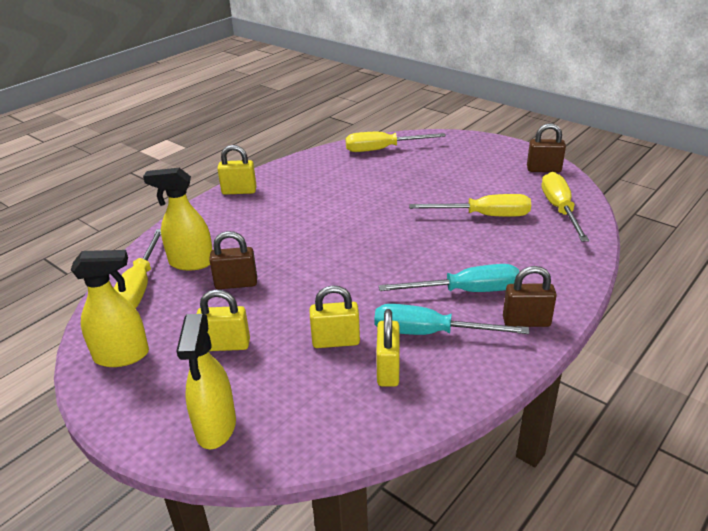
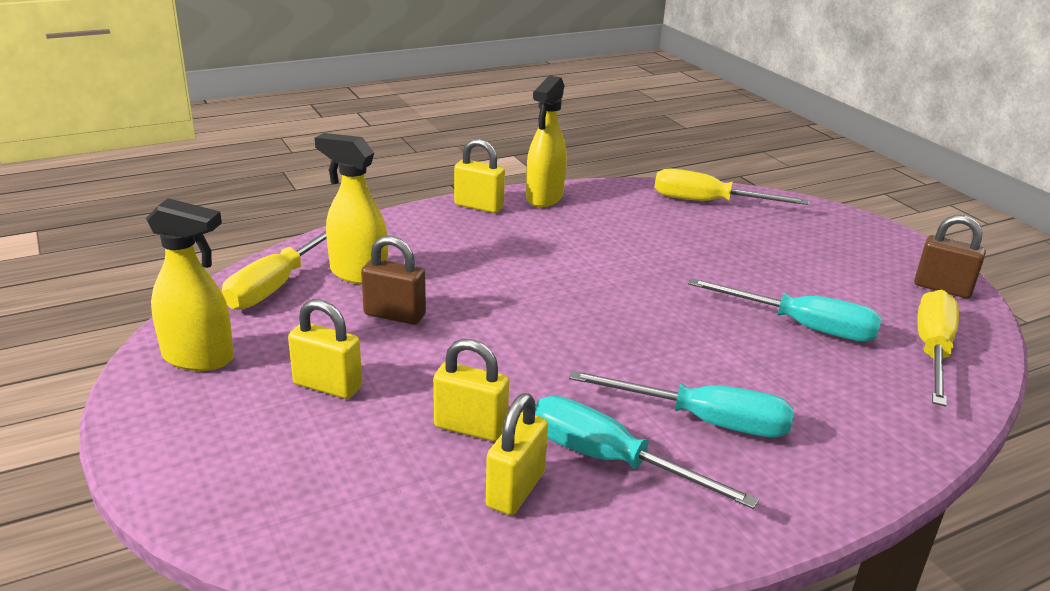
camera: 20 degrees right, 5 degrees down
yellow spray bottle [176,314,236,449] -> yellow spray bottle moved to [526,76,567,207]
yellow screwdriver [409,194,531,217] -> turquoise screwdriver [688,278,882,342]
brown padlock [503,266,557,327] -> none

